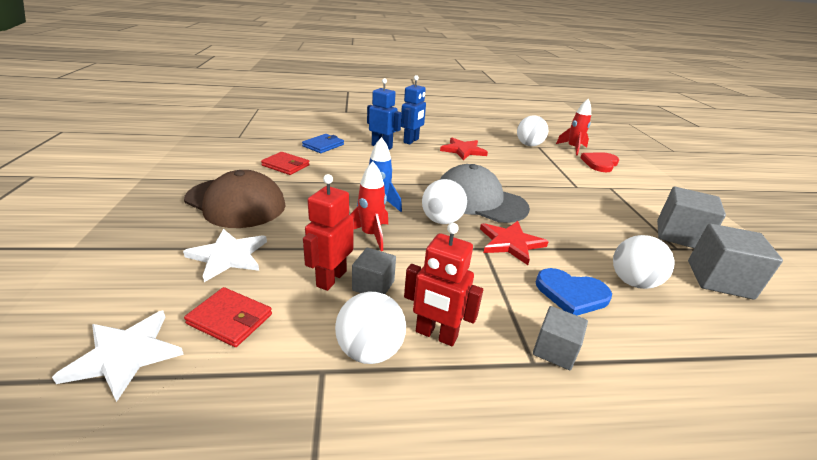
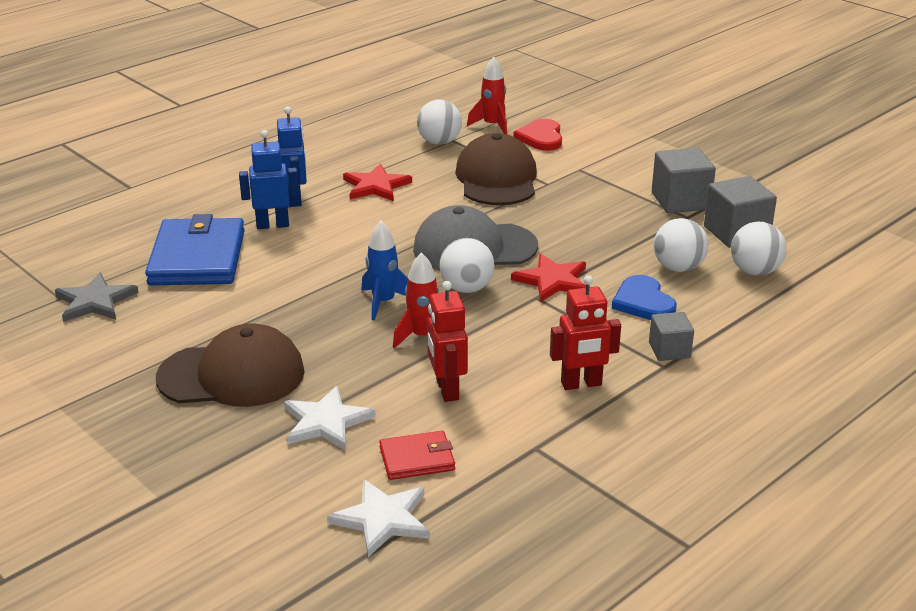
camera: 35 degrees left, 0 degrees up
red wallet [261,152,310,175] -> none
blue wallet [302,134,344,153] -> blue wallet [145,214,245,285], size x1.98
white ball [335,292,406,364] -> white ball moved to [731,222,786,276]
grey cube [352,248,396,294] -> none
blue heart [536,268,612,316] -> blue heart turned 90 degrees clockwise [612,275,677,320]
none -> grey star [55,273,139,322]
none -> brown cap [455,133,537,205]

